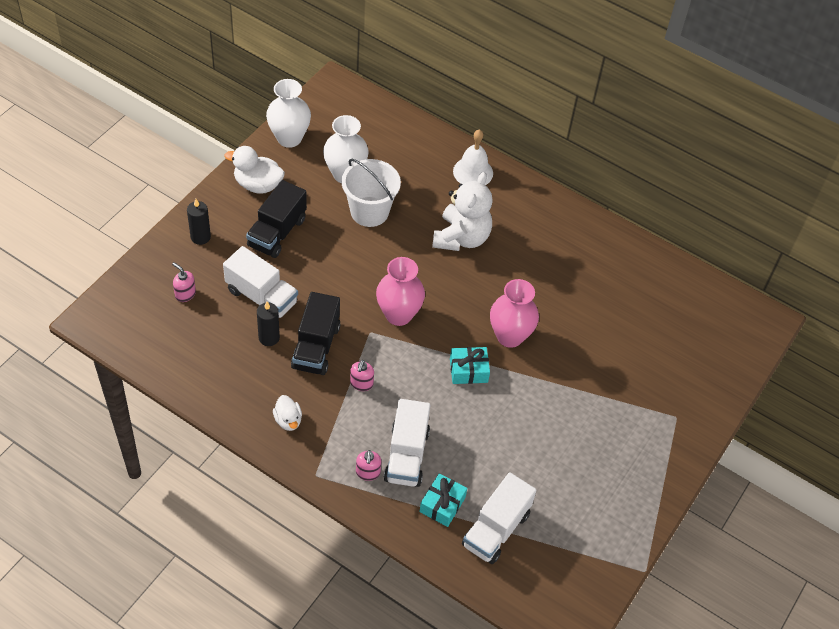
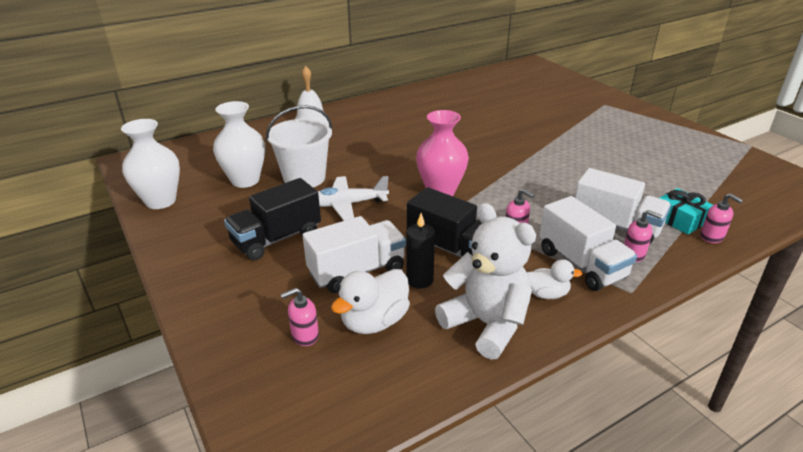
camera: 60 degrees left, 20 degrees down
black candle [187,199,211,245] -> none
white duck [224,146,285,194] -> white duck moved to [331,269,410,334]
black truck [246,180,307,258] -> black truck turned 90 degrees clockwise [224,178,321,260]
white teddy bear [432,172,493,251] -> white teddy bear moved to [435,203,536,360]
turquoise gift [450,347,490,384] -> none
white truck [462,472,537,564] -> white truck moved to [539,196,637,291]
pink vase [490,279,539,348] -> none
none -> white plane [318,176,389,221]
none -> pink soap dispenser [700,193,743,243]

